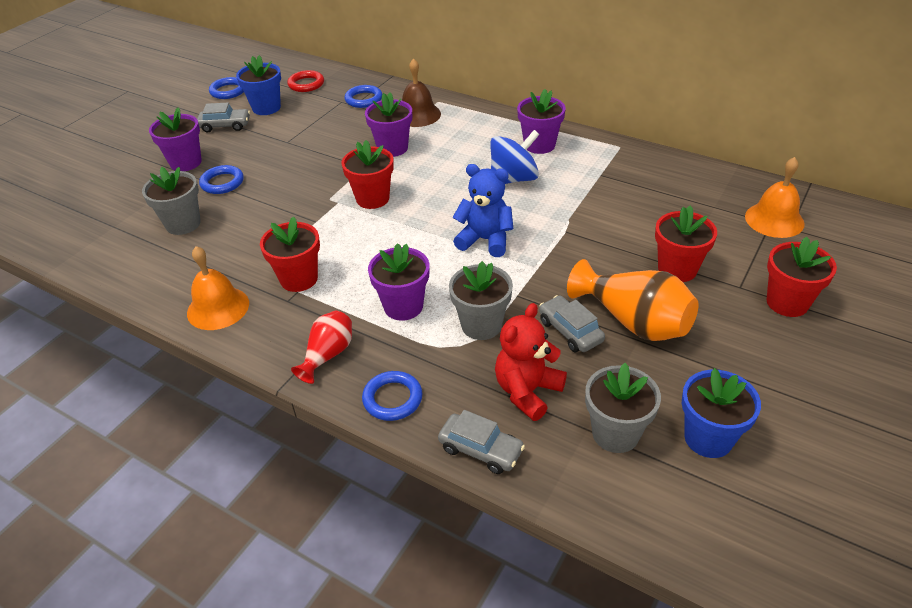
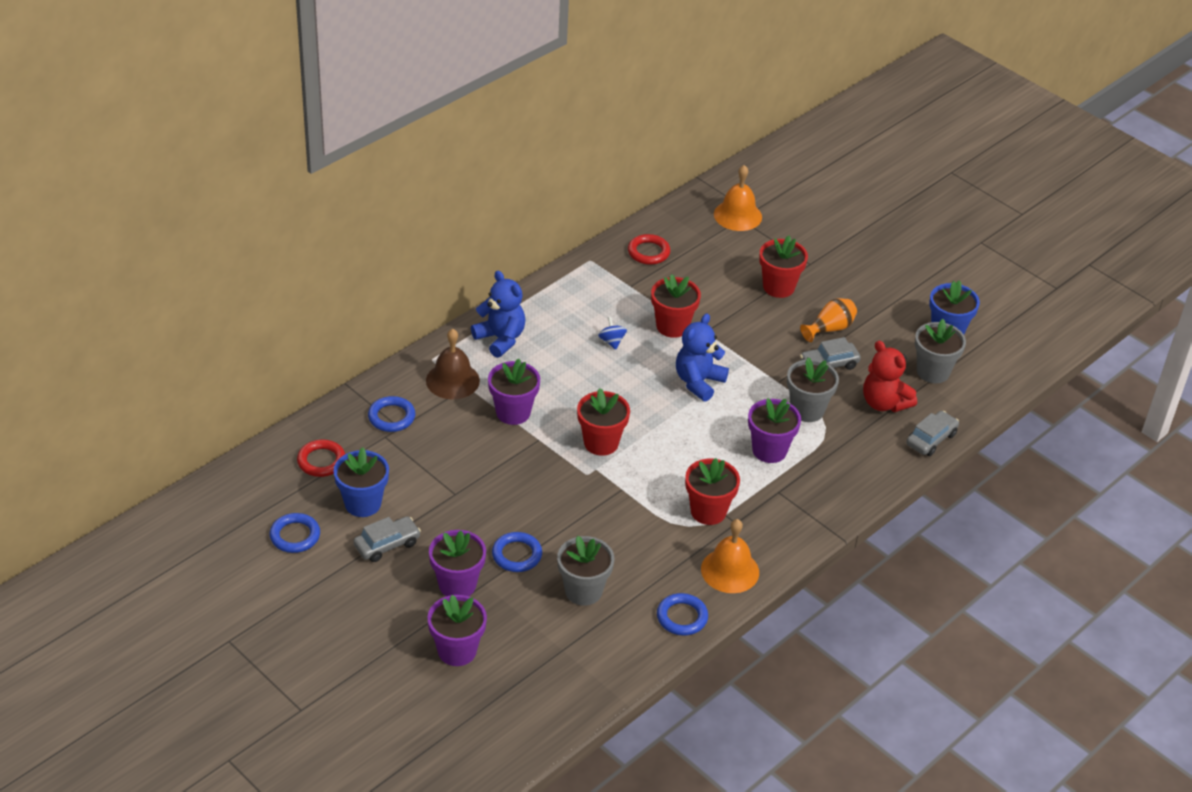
camera: 80 degrees left, 0 degrees up
grey car [197,102,250,132] -> grey car turned 45 degrees clockwise [353,516,421,562]
red vase [291,311,352,384] -> none
blue ring [362,371,423,421] -> blue ring moved to [657,593,708,636]
blue spinning top [490,130,540,184] -> blue spinning top [598,317,627,350], size x0.49
purple flower pot [517,89,566,154] -> purple flower pot moved to [428,595,487,666]
orange vase [567,259,699,341] -> orange vase [800,298,857,342], size x0.59
red flower pot [767,237,837,317] -> red flower pot moved to [651,274,701,338]
none -> blue teddy bear [471,271,525,358]
none -> red ring [628,234,670,265]

